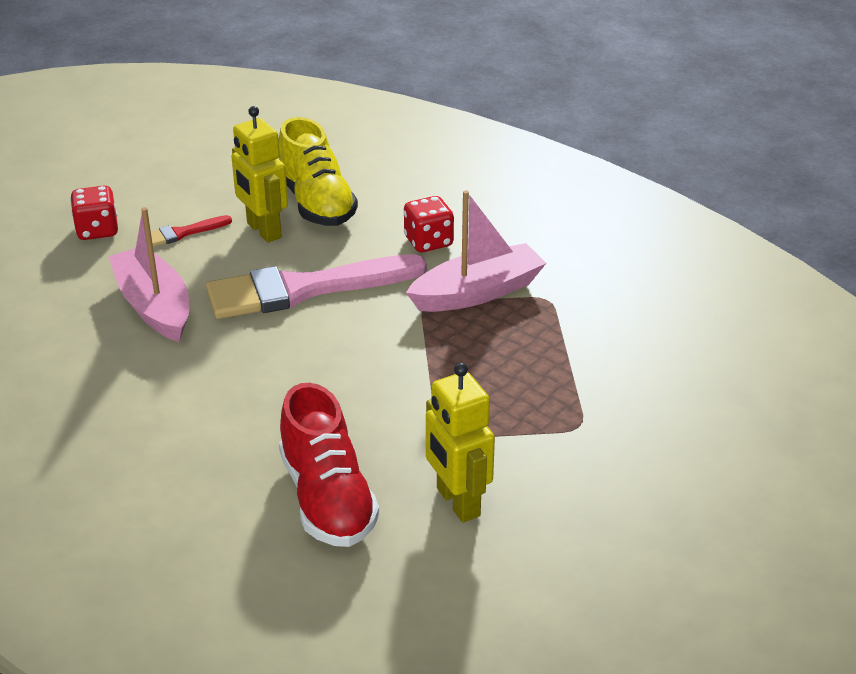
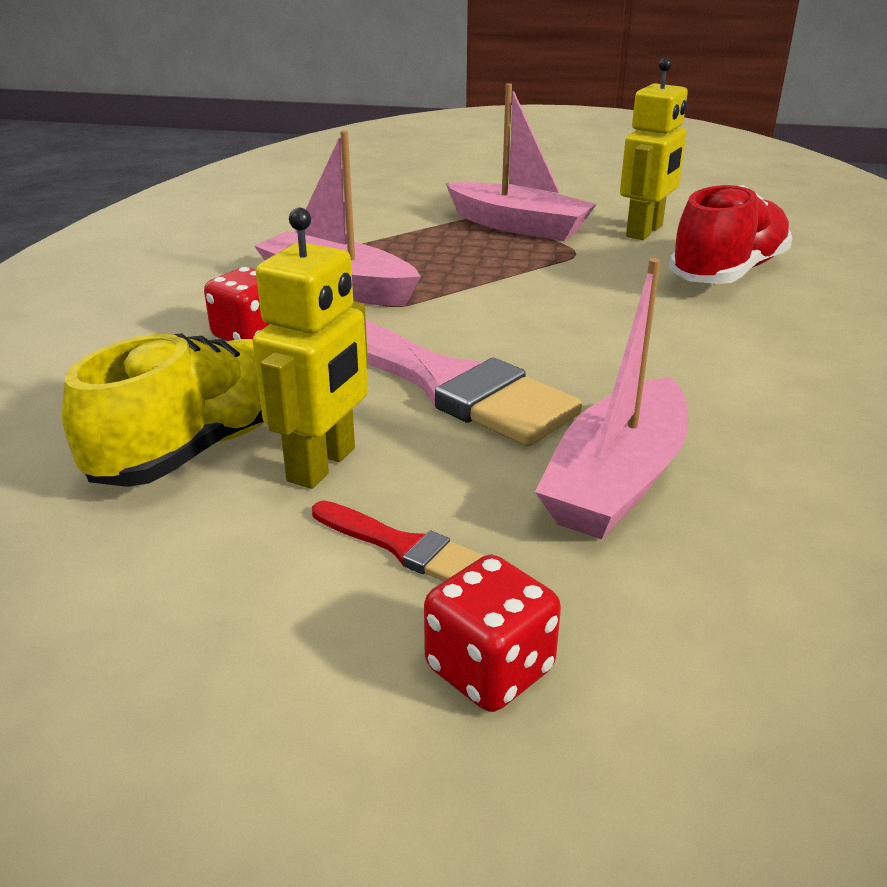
camera: 120 degrees left, 5 degrees down
none -> pink boat [445,84,597,241]

